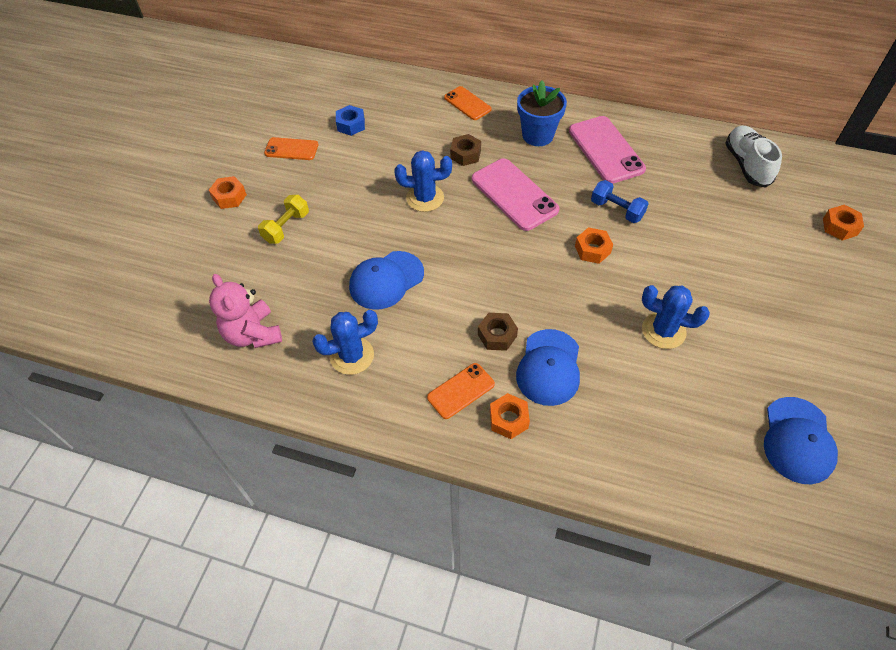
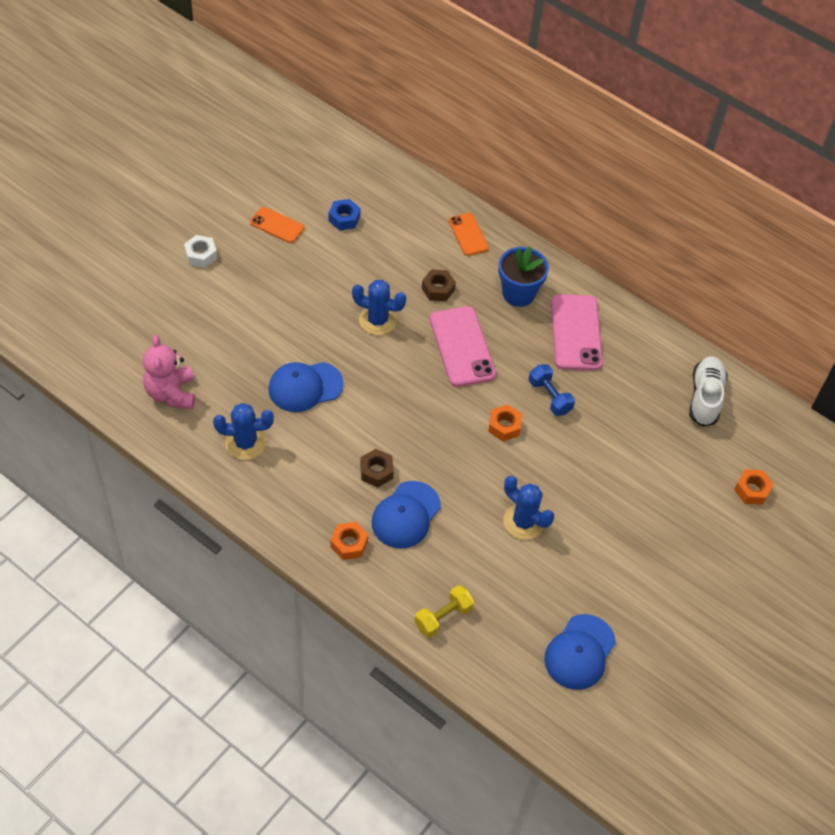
camera: 15 degrees right, 0 degrees up
orange nut [209,176,247,209] -> white nut [184,235,217,268]
yellow dumbbell [258,195,309,244] -> yellow dumbbell moved to [414,585,474,638]
orange phone [427,363,495,419] -> none

